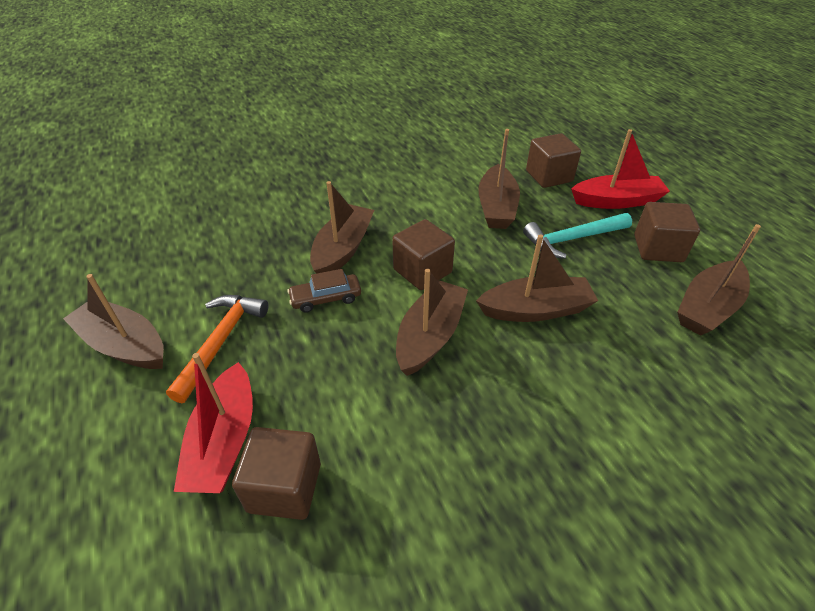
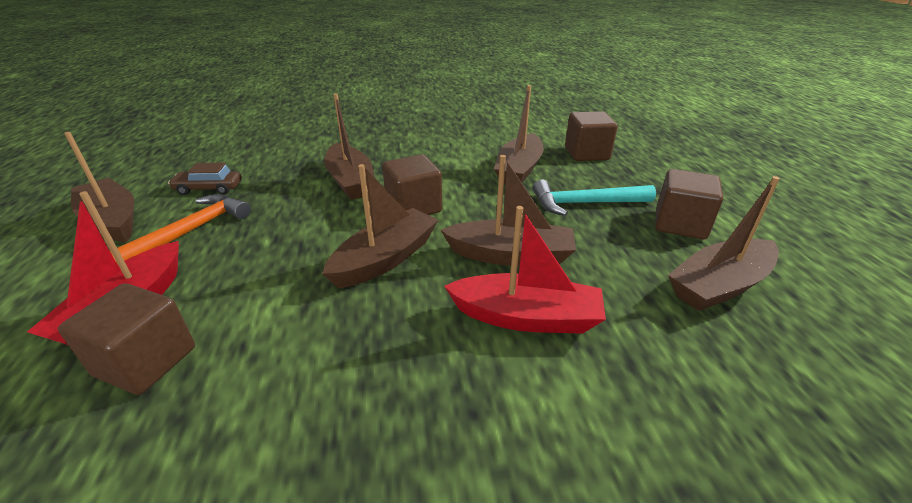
camera: 15 degrees right, 10 degrees down
brown car [287,269,361,313] -> brown car moved to [168,163,242,195]
brown boat [310,181,374,274] -> brown boat turned 120 degrees clockwise [324,94,375,200]
red boat [571,129,670,209] -> red boat moved to [444,206,606,334]

